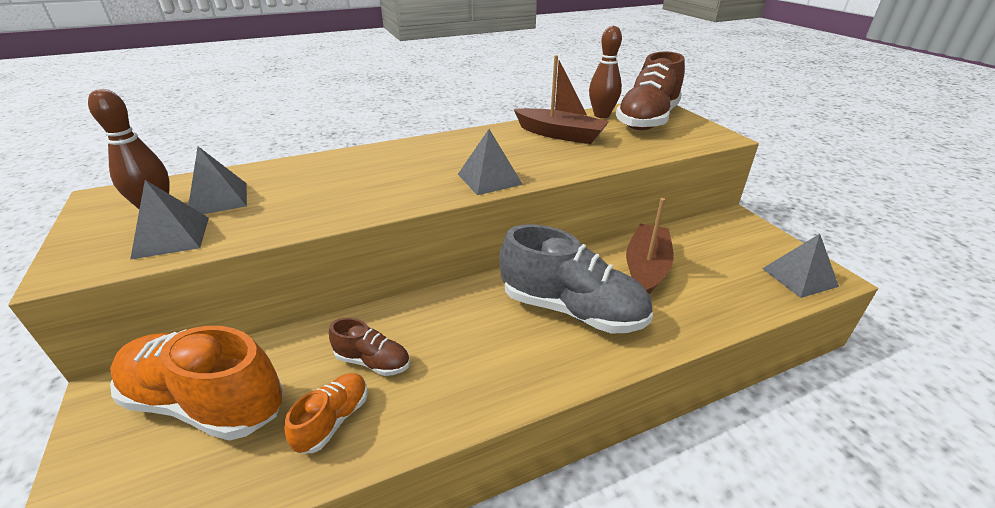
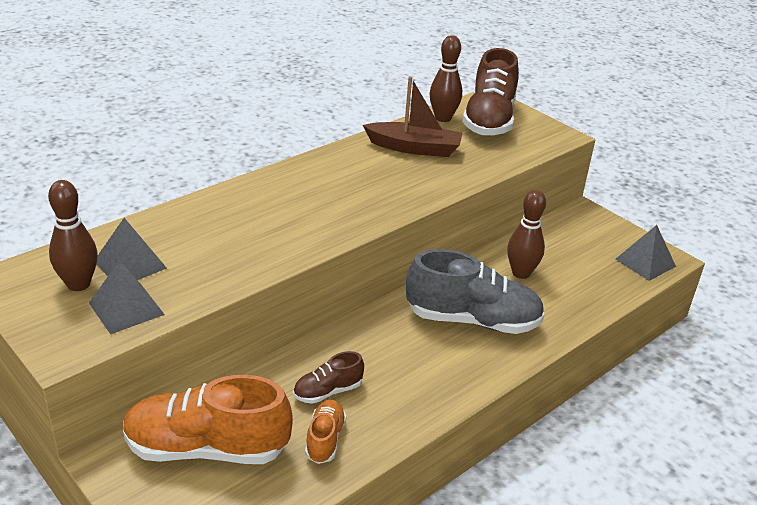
camera: 20 degrees left, 0 degrees up
brown shoe [329,318,410,376] -> brown shoe turned 150 degrees clockwise [293,351,364,404]
grey pyramid [458,129,523,195] -> none
brown boat [626,198,674,294] -> brown bowling pin [507,190,546,279]

